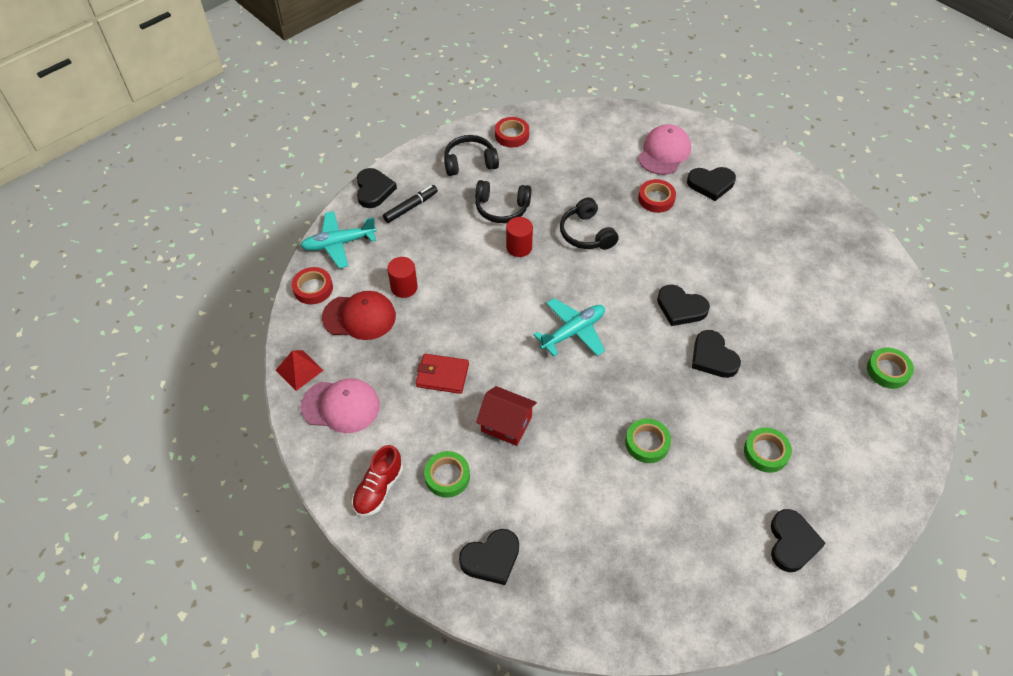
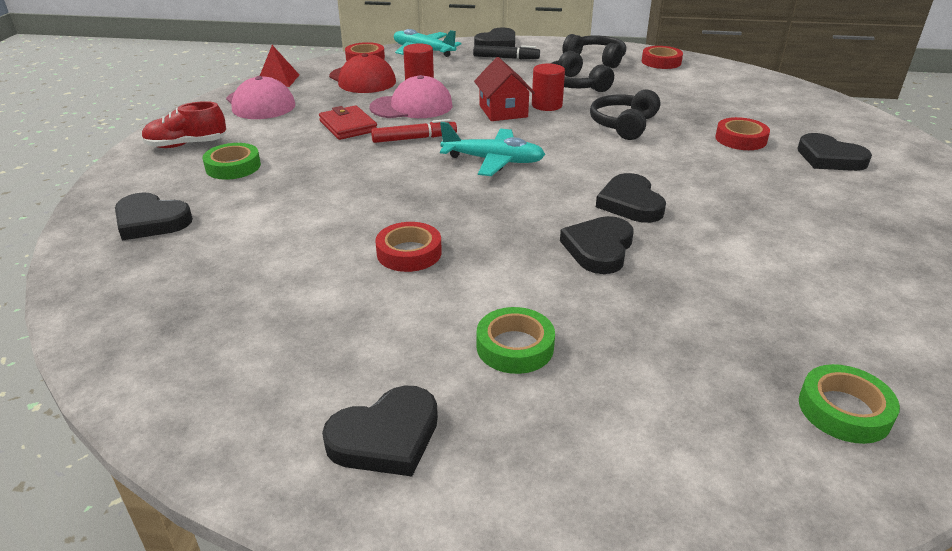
camera: 50 degrees right, 20 degrees down
red house [476,386,537,446] -> red house moved to [474,57,535,121]
green tape [625,418,671,463] -> red tape [375,222,442,272]
pink cap [638,124,691,175] -> pink cap moved to [369,75,453,118]
none -> red marker [371,119,457,143]

